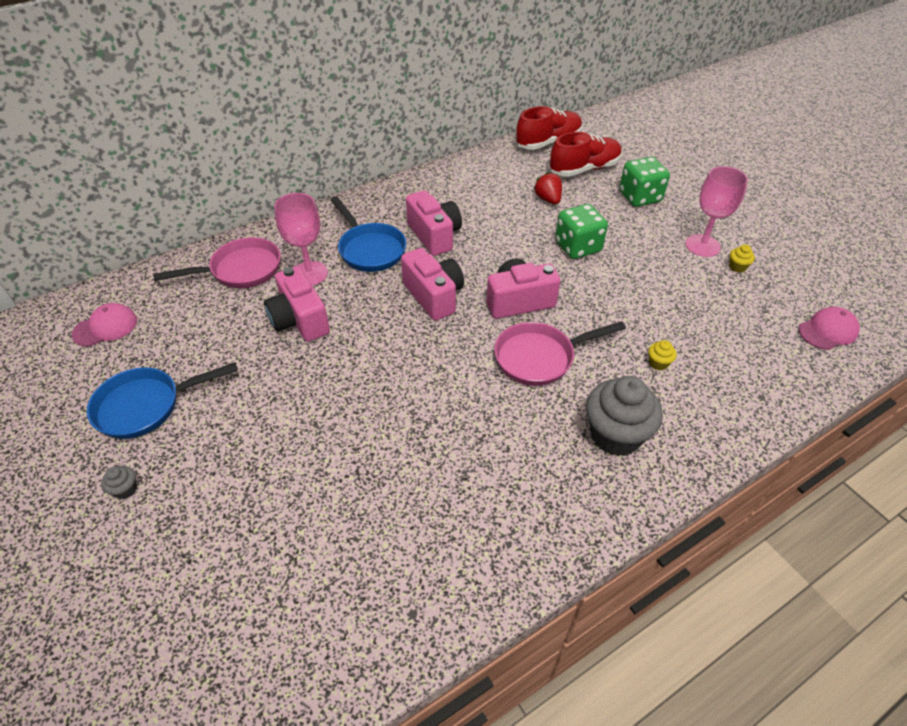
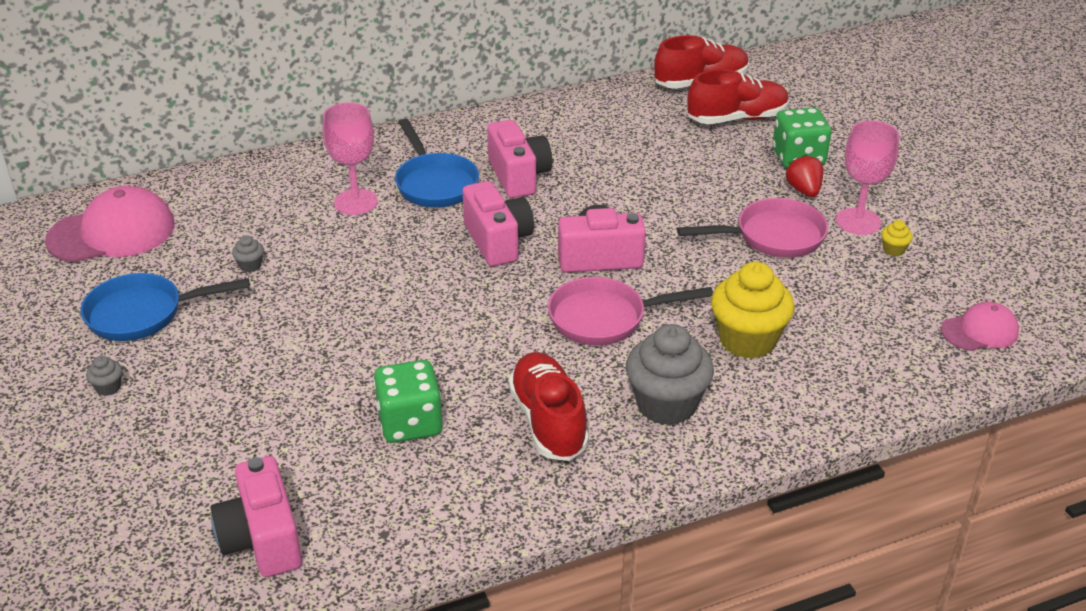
camera: 10 degrees right, 10 degrees down
pink cap [72,303,137,347] -> pink cap [45,186,175,262], size x1.74
pink pan [153,237,281,288] -> pink pan moved to [677,198,828,258]
pink camera [264,266,330,342] -> pink camera moved to [211,456,302,577]
red strawberry [534,172,562,204] -> red strawberry moved to [785,154,824,197]
green dice [555,204,608,259] -> green dice moved to [373,360,443,443]
yellow cupcake [648,340,677,370] -> yellow cupcake [711,262,795,359], size x2.44
none -> grey cupcake [232,235,264,272]
none -> red shoe [508,352,589,461]

